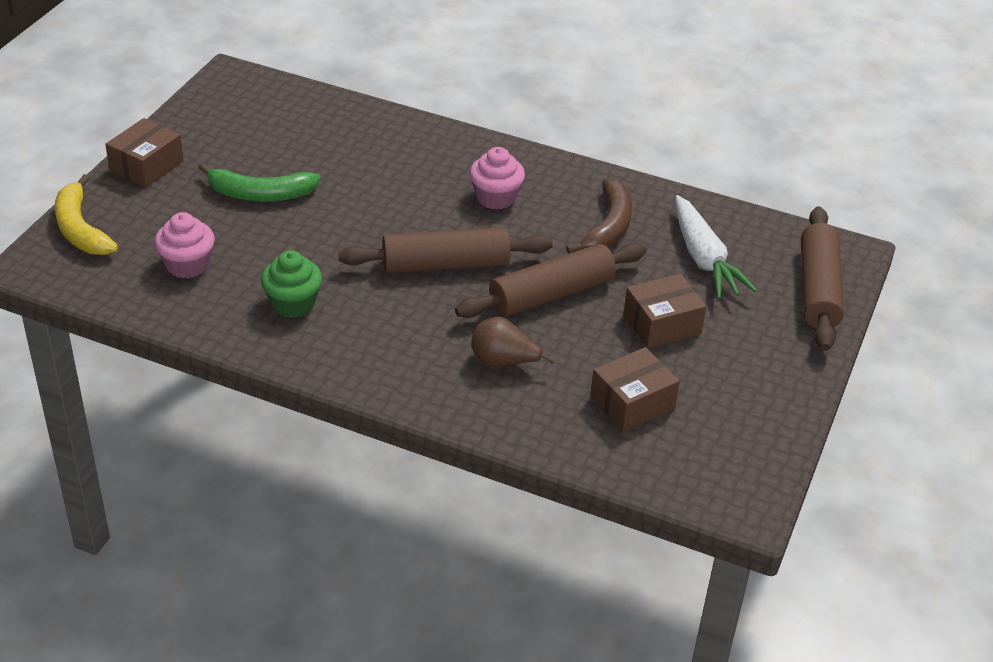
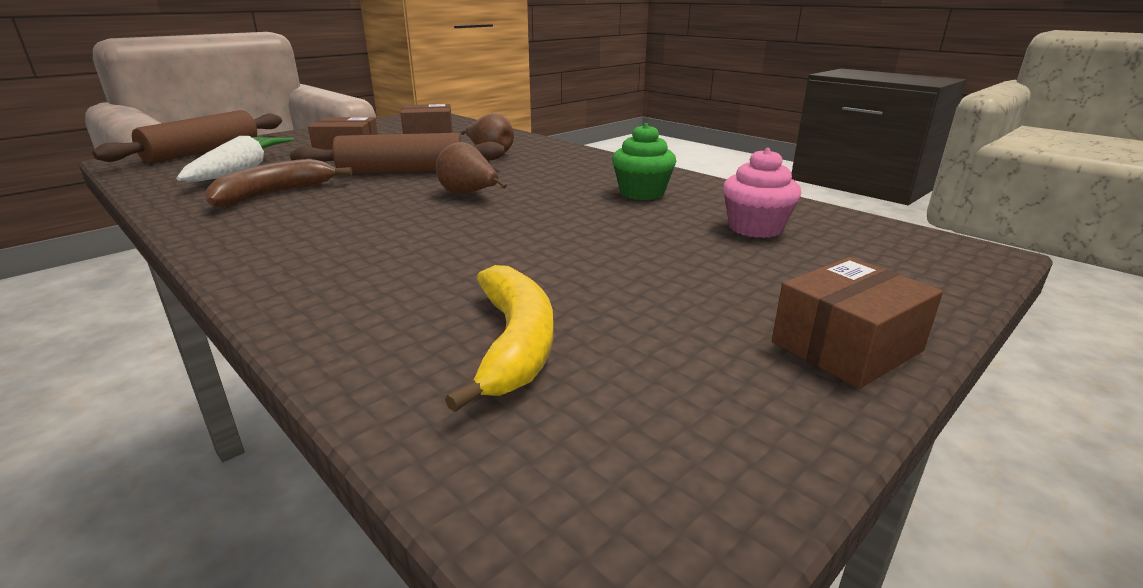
camera: 155 degrees left, 15 degrees down
yellow banana [55,174,118,255] -> yellow banana moved to [445,265,553,412]
green banana [198,163,320,202] -> none
brown rolling pin [338,227,553,273] -> brown pear [436,142,507,194]
pink cupcake [470,147,525,210] -> none

